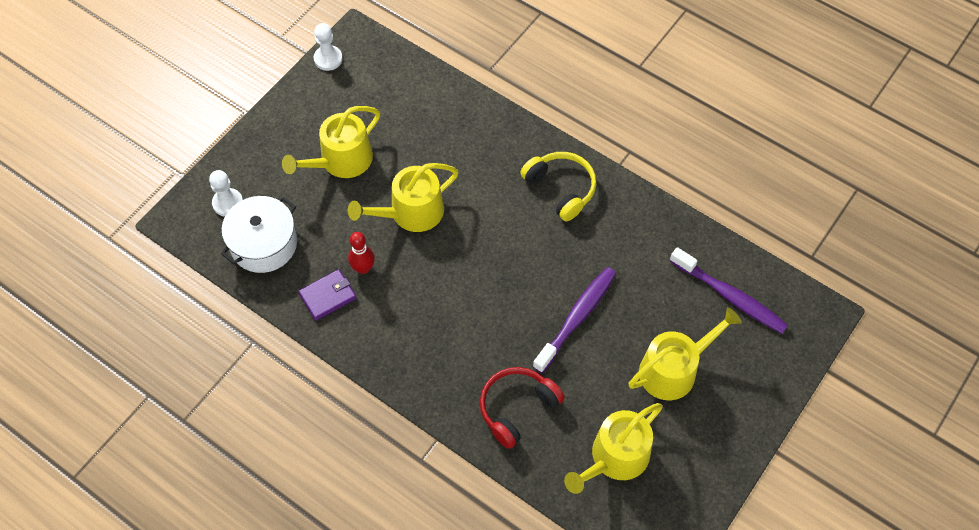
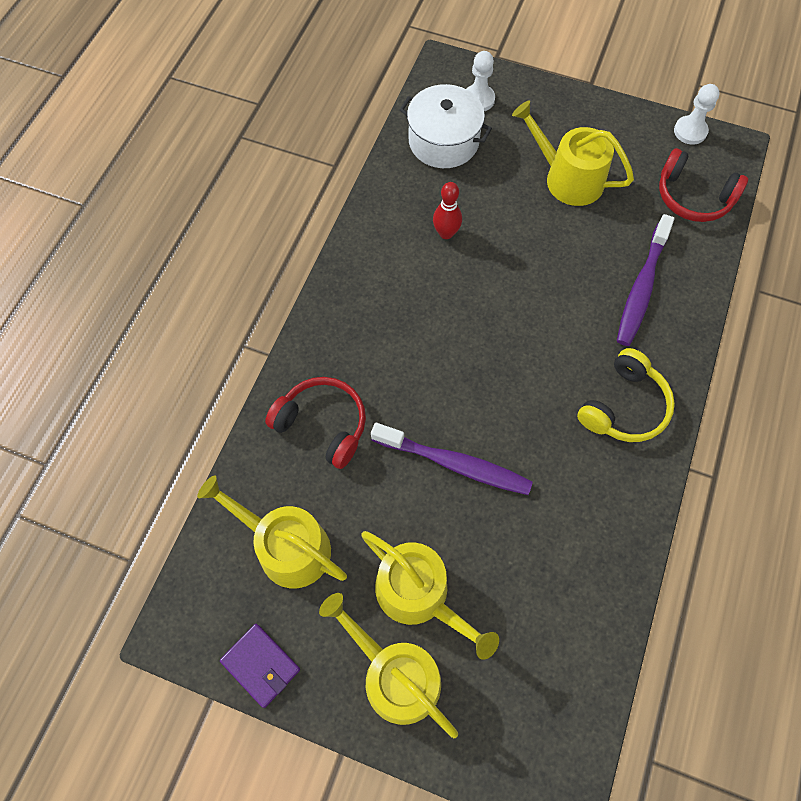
camera: 75 degrees right, 5 degrees up
purple wallet [298,269,356,321] -> purple wallet moved to [220,624,300,708]
yellow watering can [348,163,459,232] -> yellow watering can moved to [319,593,458,738]
purple toothbrush [670,247,788,334] -> purple toothbrush moved to [617,214,674,346]
none -> red headphones [659,148,748,222]

